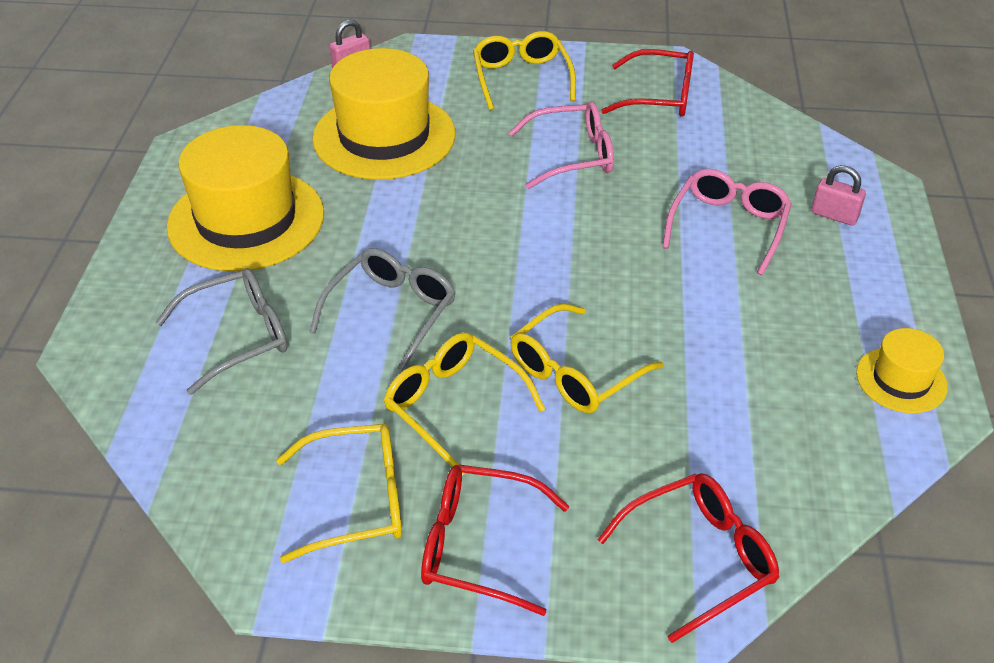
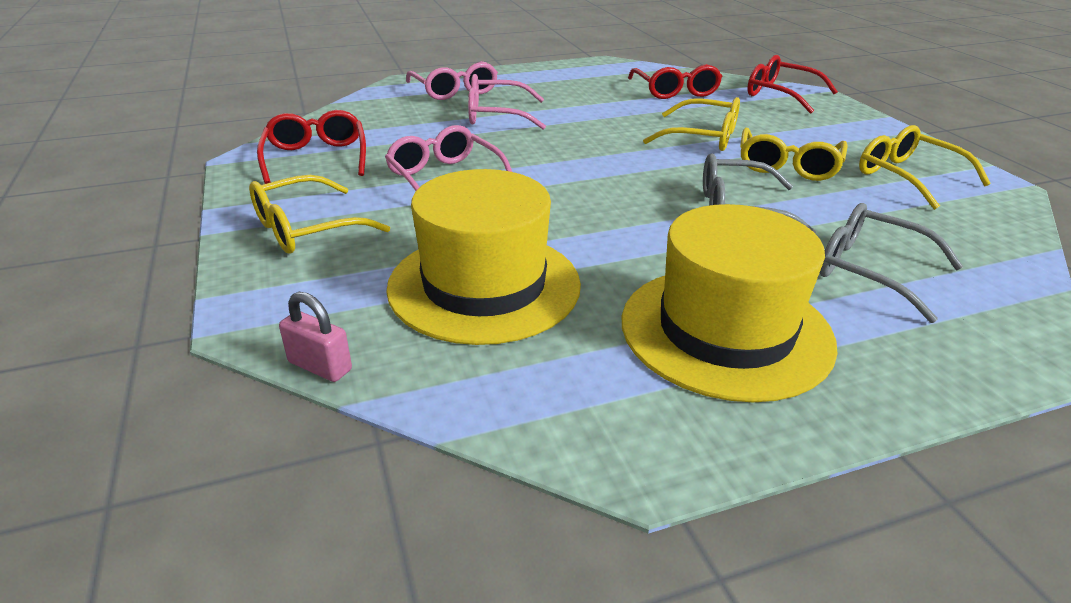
camera: 115 degrees left, 10 degrees down
red glasses [421,465,569,616] -> red glasses moved to [628,64,723,99]
pink padlock [811,165,866,226] -> pink glasses [406,61,498,100]
yellow hat [856,328,948,413] -> none

